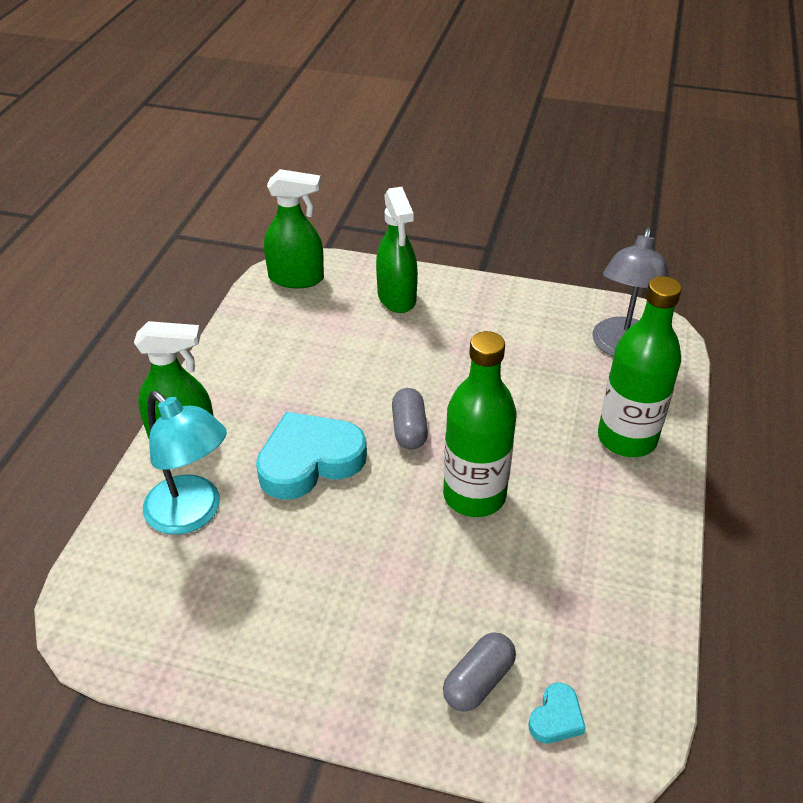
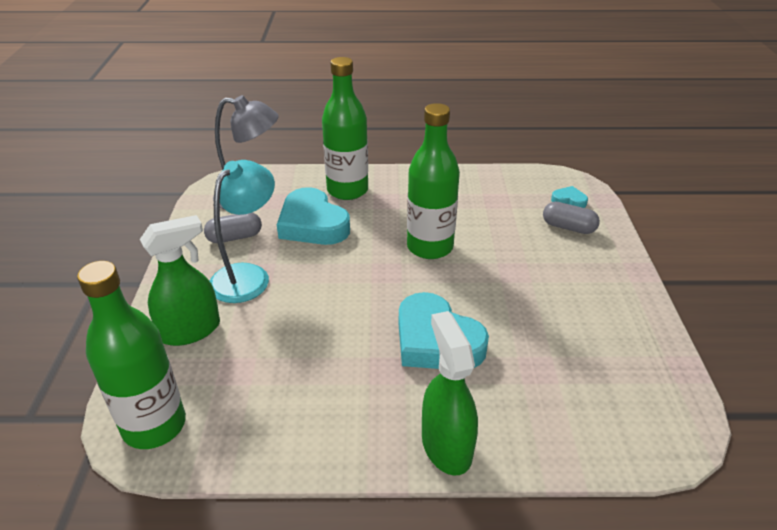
camera: 105 degrees left, 5 degrees down
turquoise lamp [143,391,227,535] -> turquoise lamp moved to [210,160,275,303]
green spray bottle [264,169,324,288] -> green bottle [77,261,186,449]
grey capsule [392,388,428,449] -> grey capsule moved to [204,213,262,243]
none -> turquoise heart [277,187,350,245]

